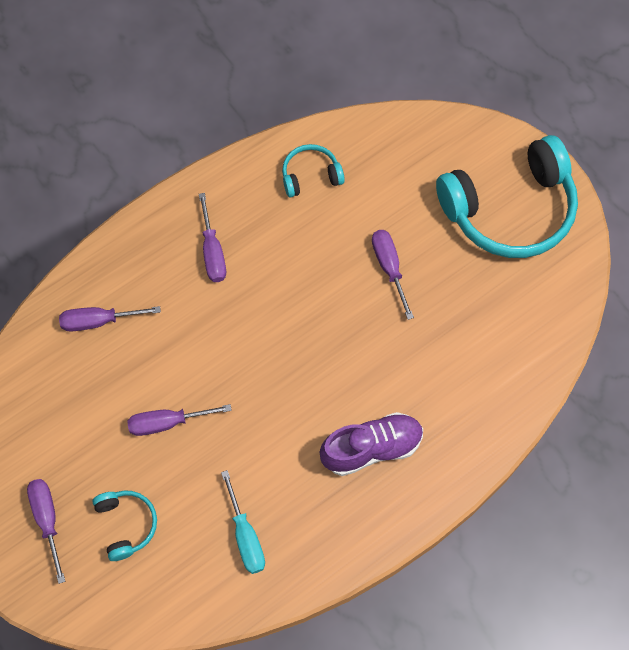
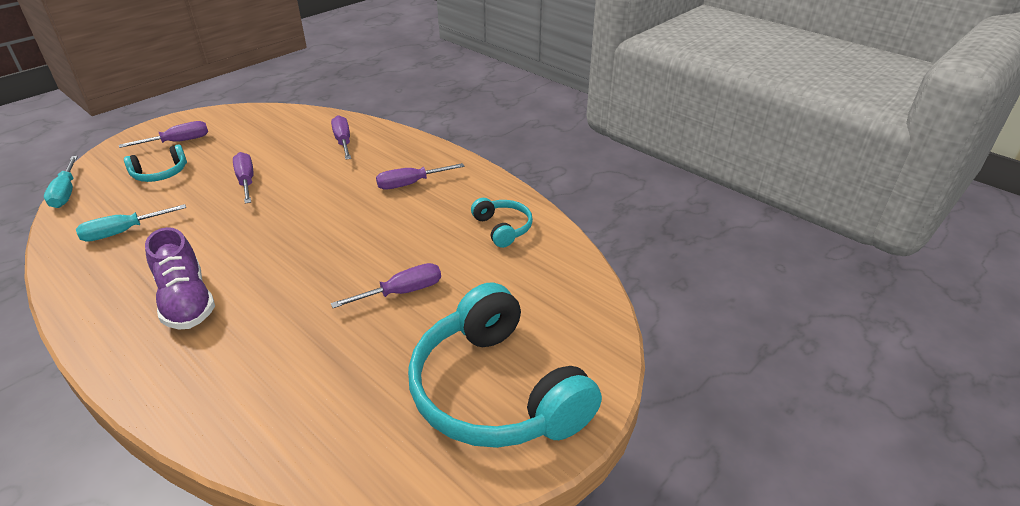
camera: 80 degrees right, 30 degrees down
none -> turquoise screwdriver [44,156,78,208]

